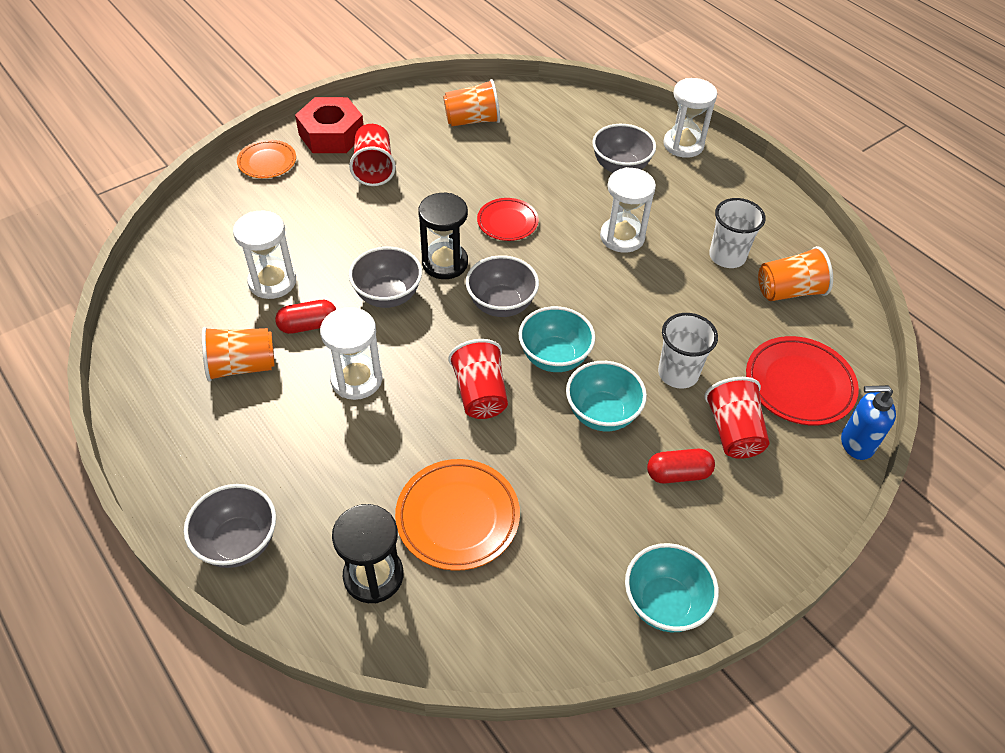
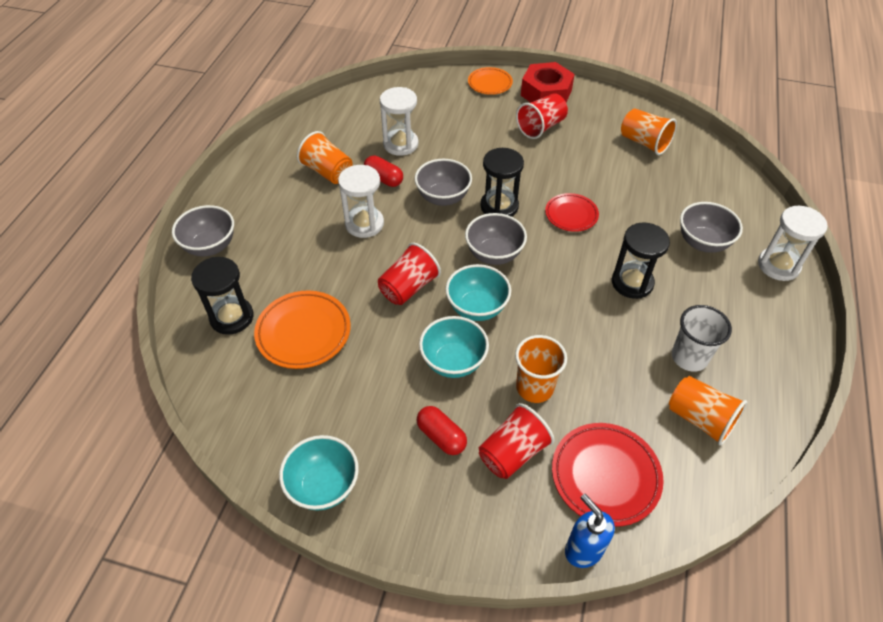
camera: 55 degrees right, 0 degrees up
white hourglass [600,167,656,253] -> black hourglass [612,222,670,299]
white cup [658,313,718,389] -> orange cup [515,335,567,403]

